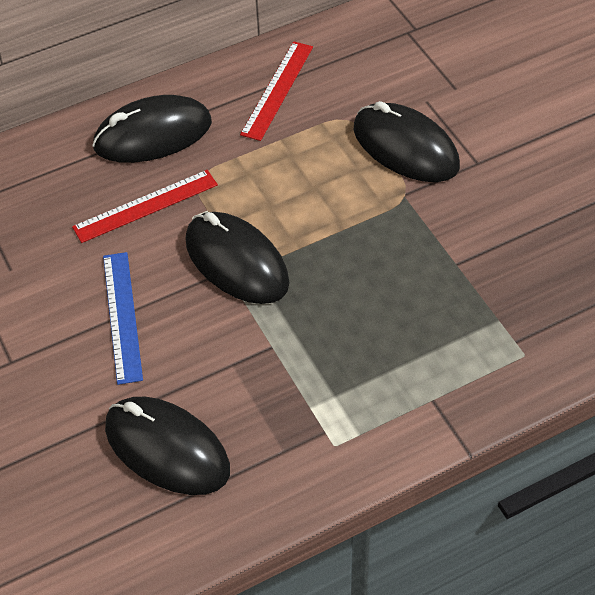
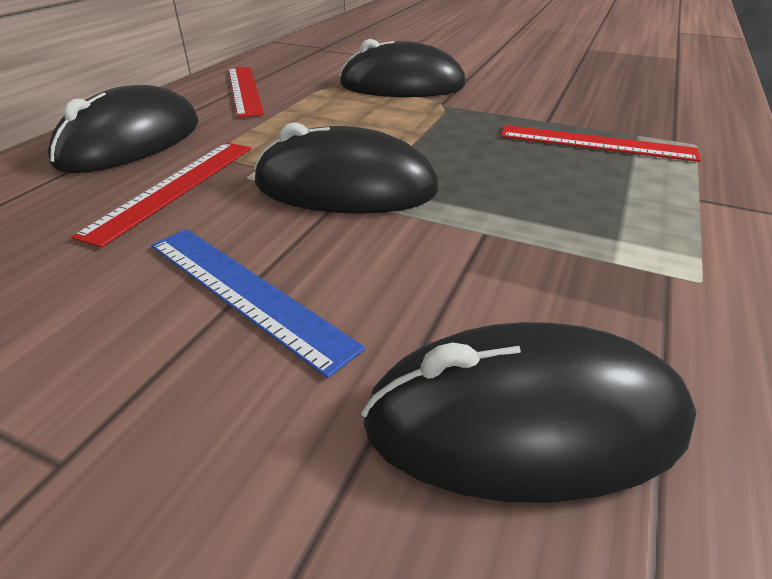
camera: 40 degrees left, 15 degrees down
none -> red ruler [501,125,701,162]

